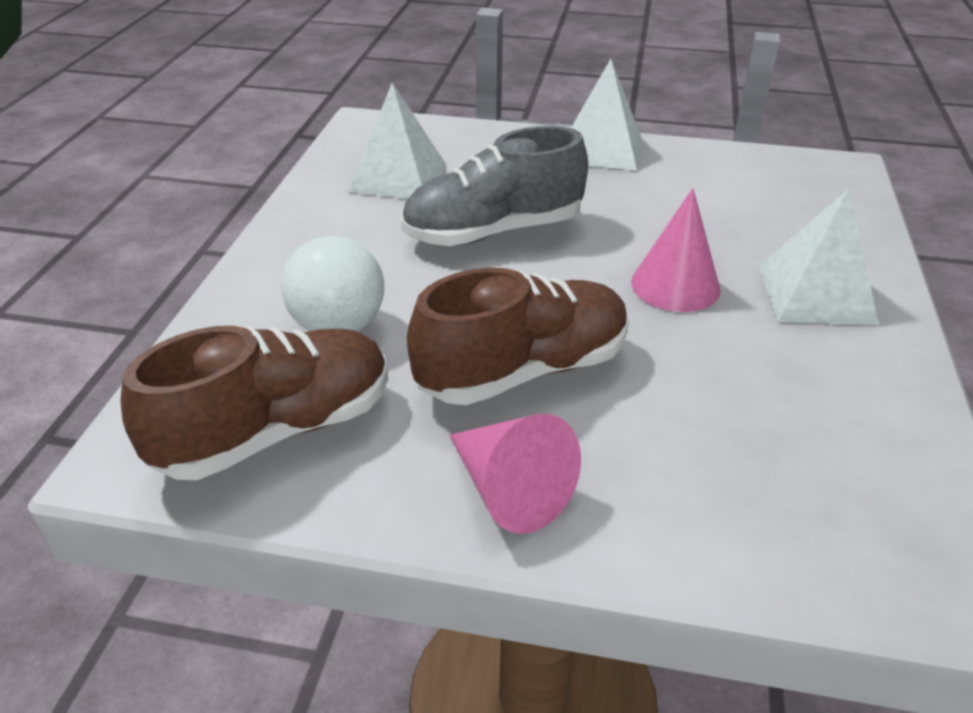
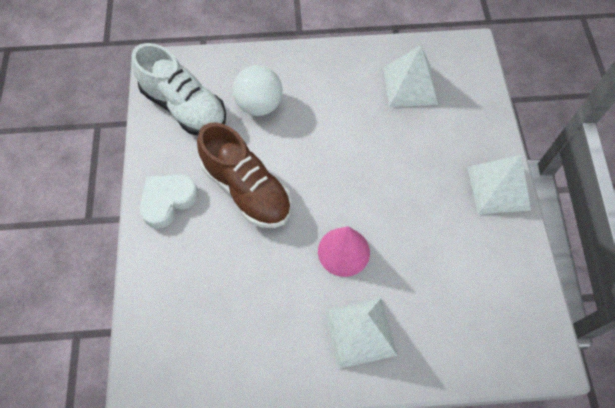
camera: 75 degrees right, 25 degrees up
brown shoe [121,326,388,480] -> white shoe [132,43,226,135]
grey shoe [401,126,588,246] -> none
pink cone [449,414,581,534] -> white heart [140,174,198,229]

